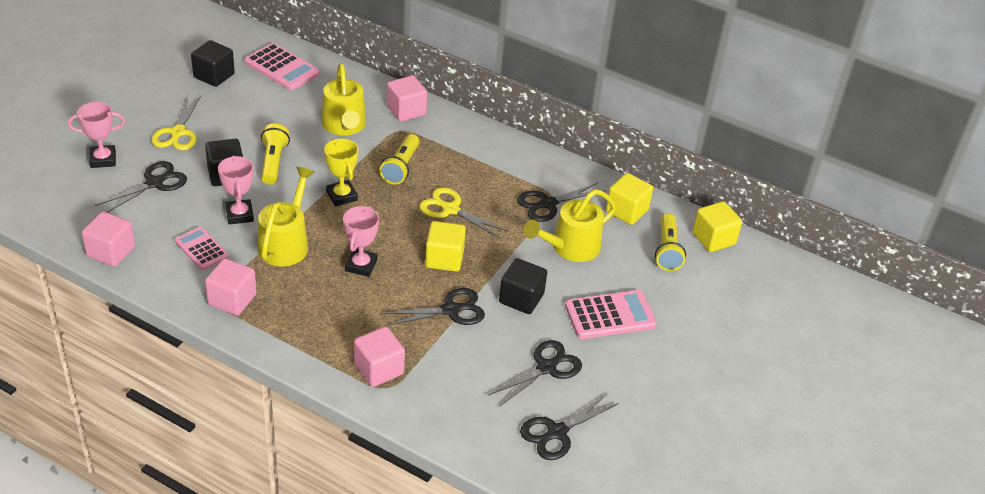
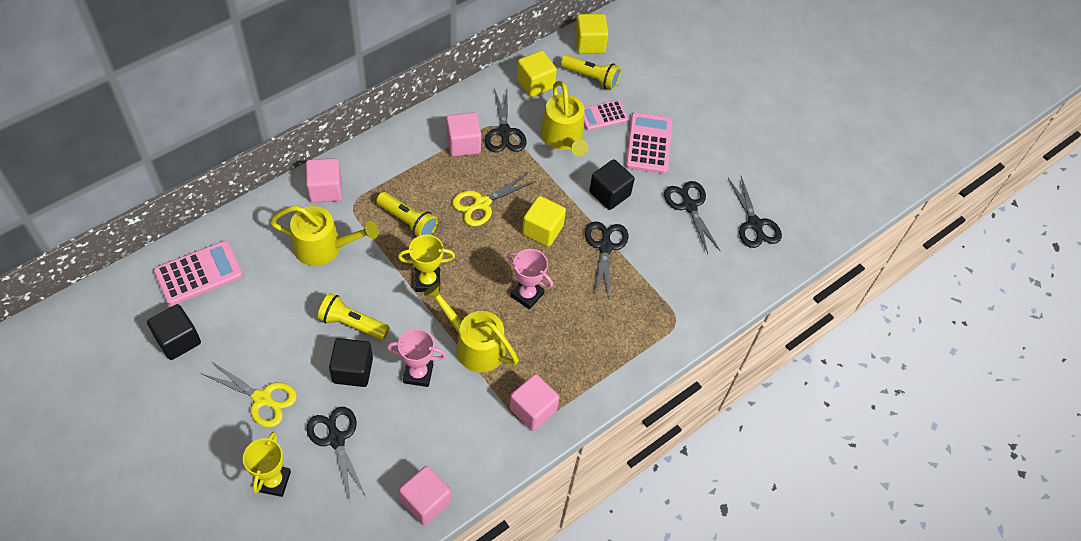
camera: 70 degrees left, 15 degrees up
pink trophy [68,102,125,168] -> yellow trophy [243,432,291,497]
pink calculator [175,227,229,270] -> pink calculator moved to [584,100,628,130]
pink cube [354,326,405,387] -> pink cube moved to [446,112,481,157]

